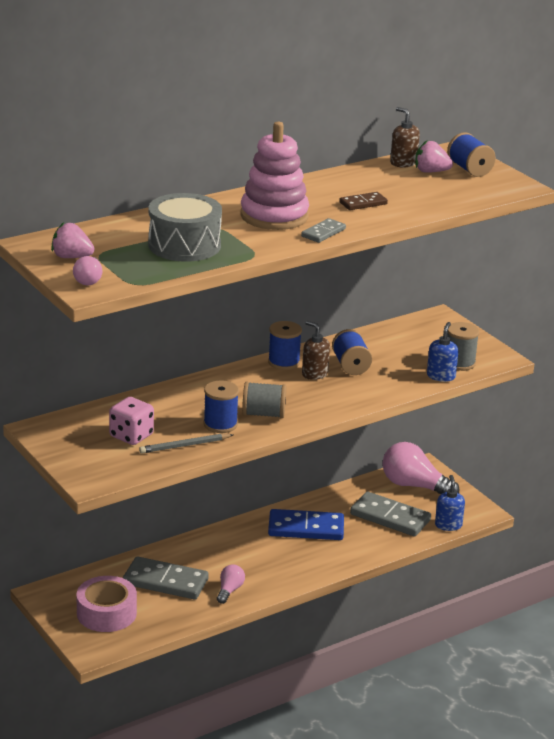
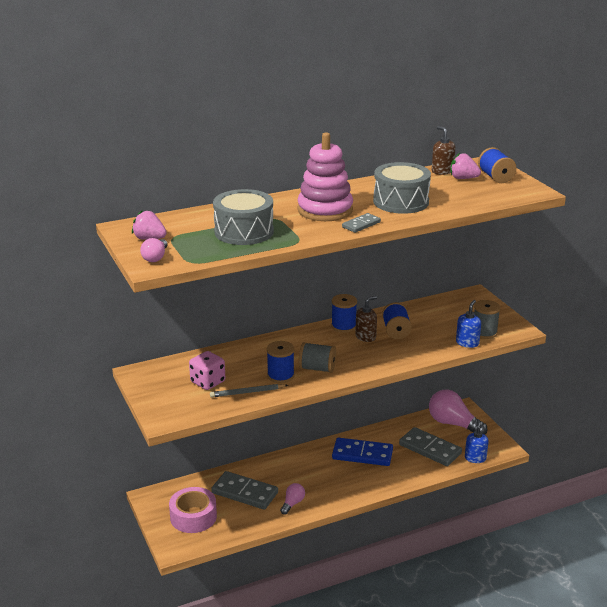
camera: 10 degrees right, 0 degrees up
brown soap dispenser [302,321,330,380] -> brown soap dispenser turned 90 degrees clockwise [355,296,377,342]
brown domino [339,192,388,210] -> grey drum [373,162,431,214]

